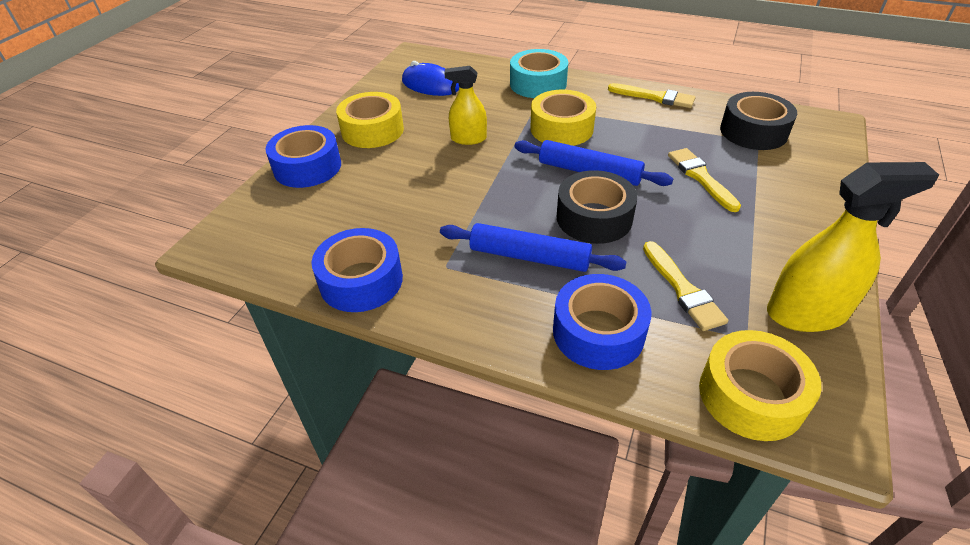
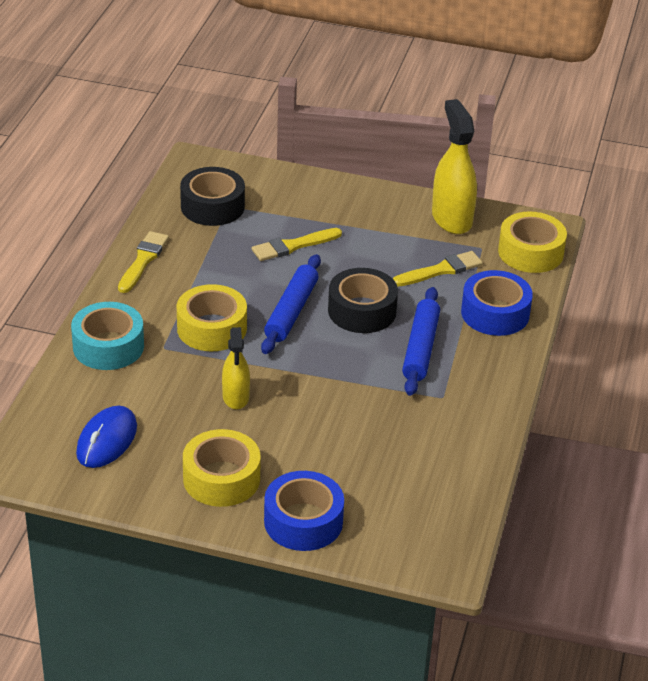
camera: 100 degrees left, 5 degrees down
blue tape [311,228,403,312] -> none

